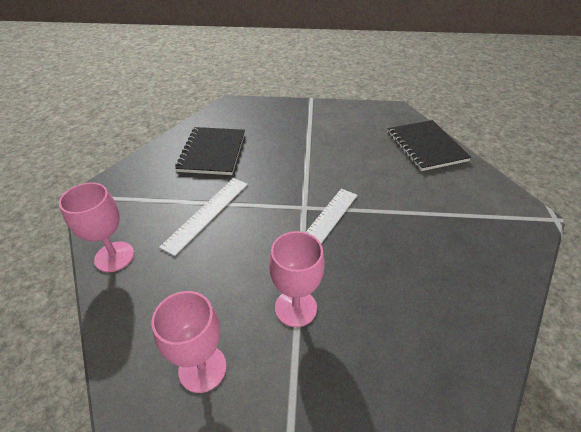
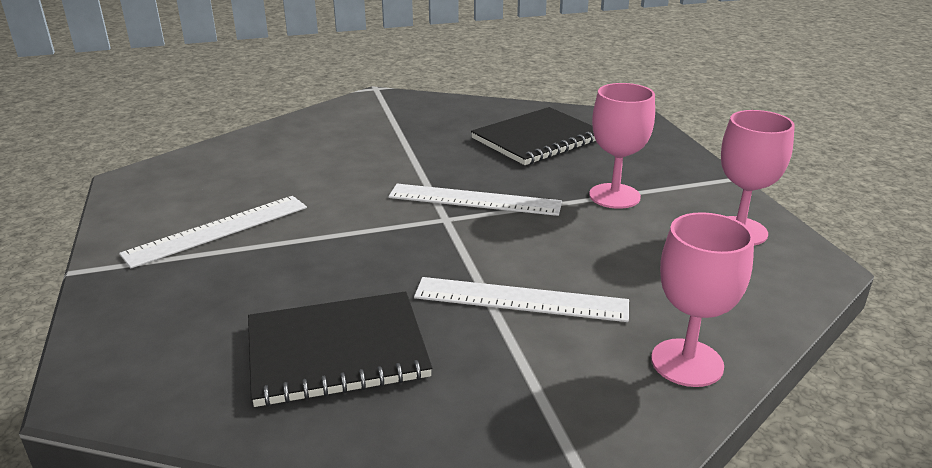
camera: 110 degrees left, 15 degrees down
black notebook [388,120,471,171] -> black notebook moved to [471,107,596,165]
none -> white ruler [119,196,307,268]

